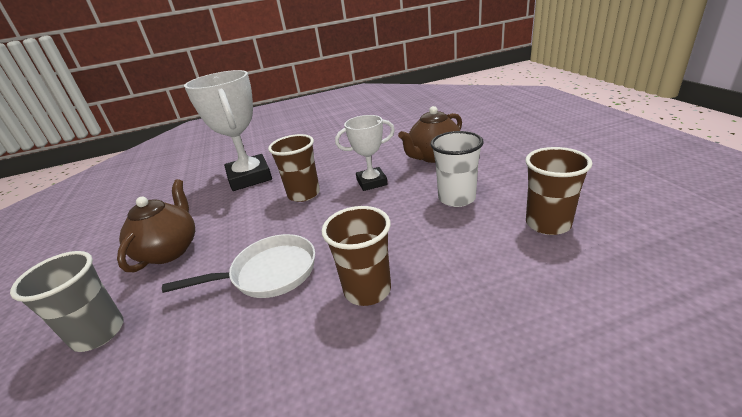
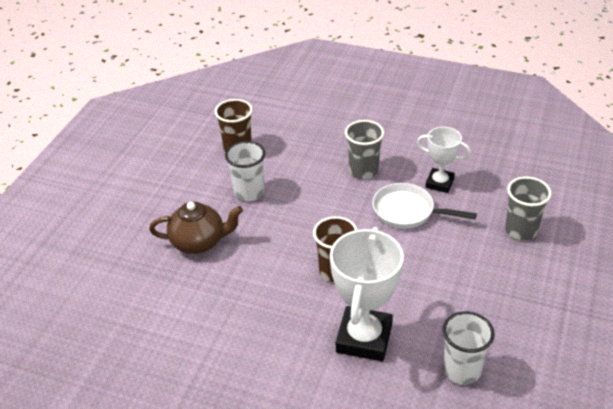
camera: 145 degrees left, 10 degrees up
brown teapot [117,179,195,272] -> none
brown cup [321,206,391,306] -> grey cup [345,120,384,179]
white trophy [335,115,395,191] -> white trophy moved to [417,127,471,193]
none -> white cup [443,311,495,385]

